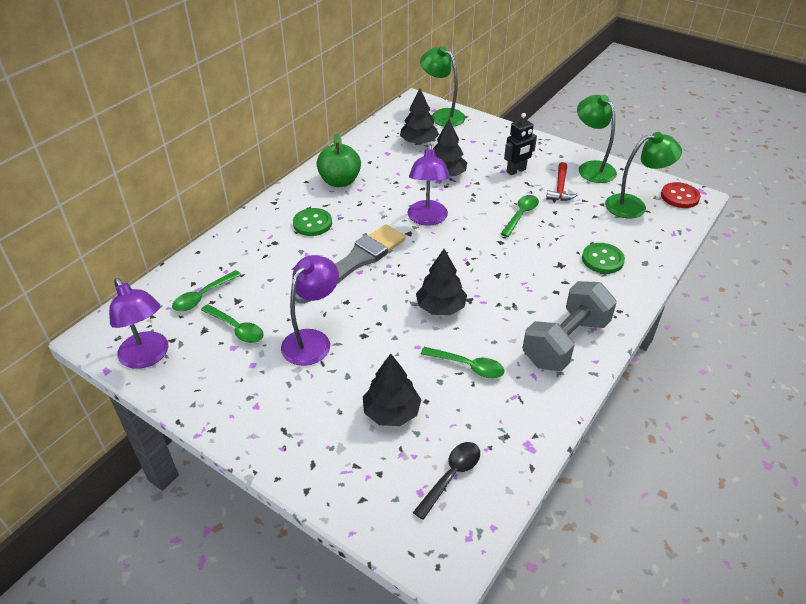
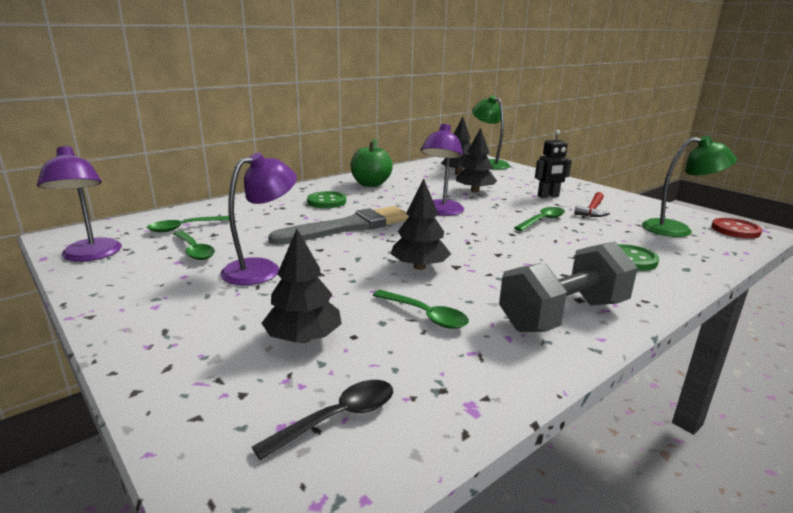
camera: 15 degrees right, 20 degrees down
green lamp [577,95,617,183] -> none

